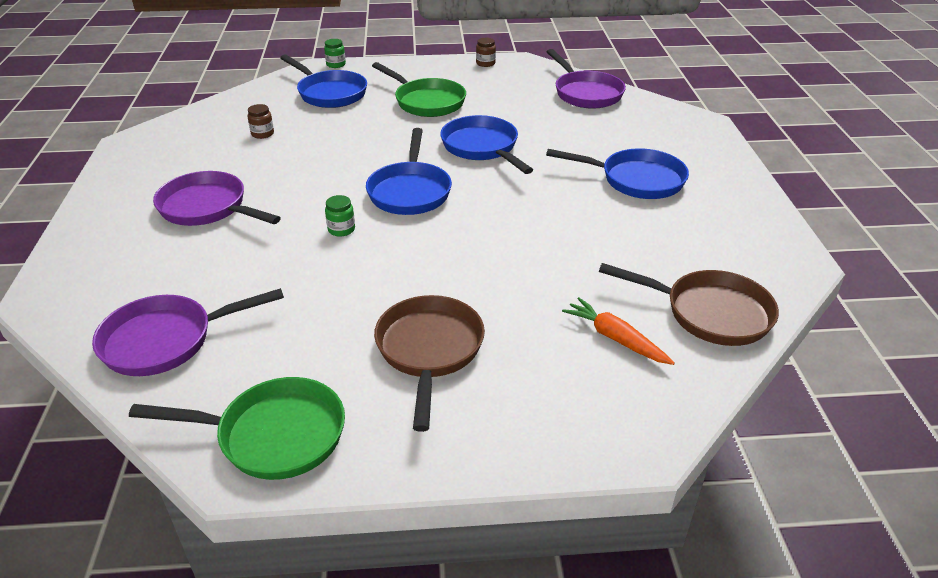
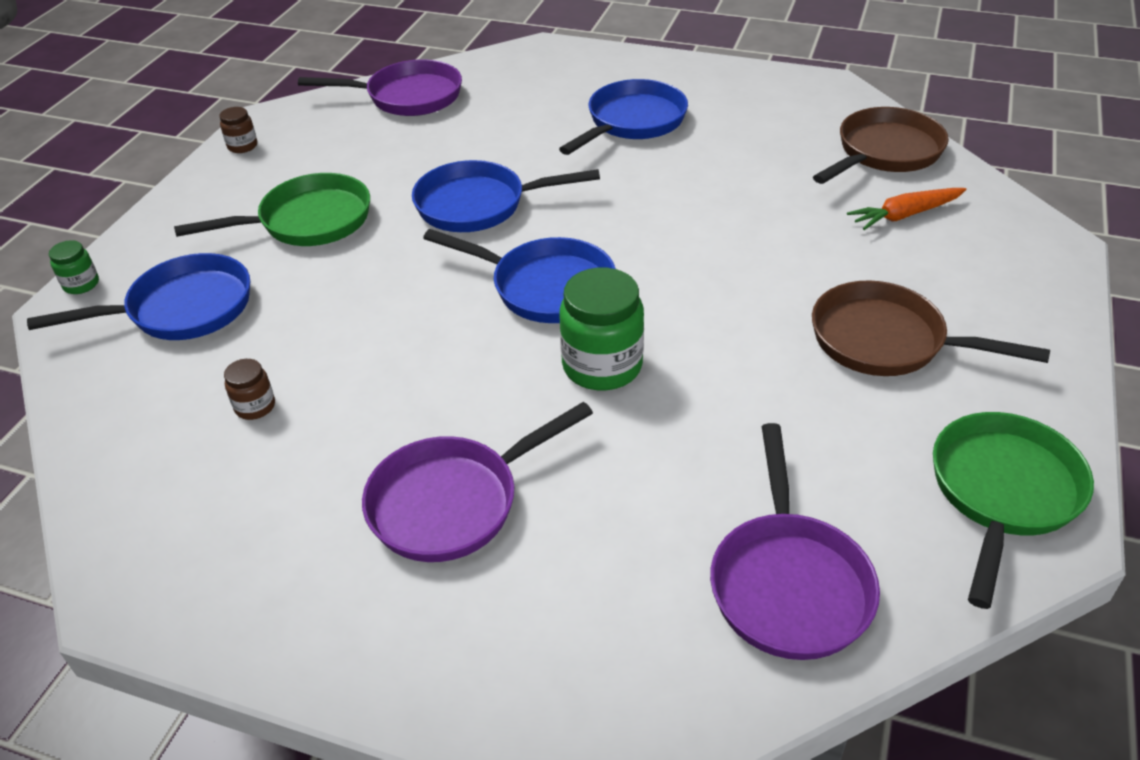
camera: 65 degrees left, 5 degrees up
green jar [325,195,355,237] -> green jar [559,268,644,390], size x2.01

